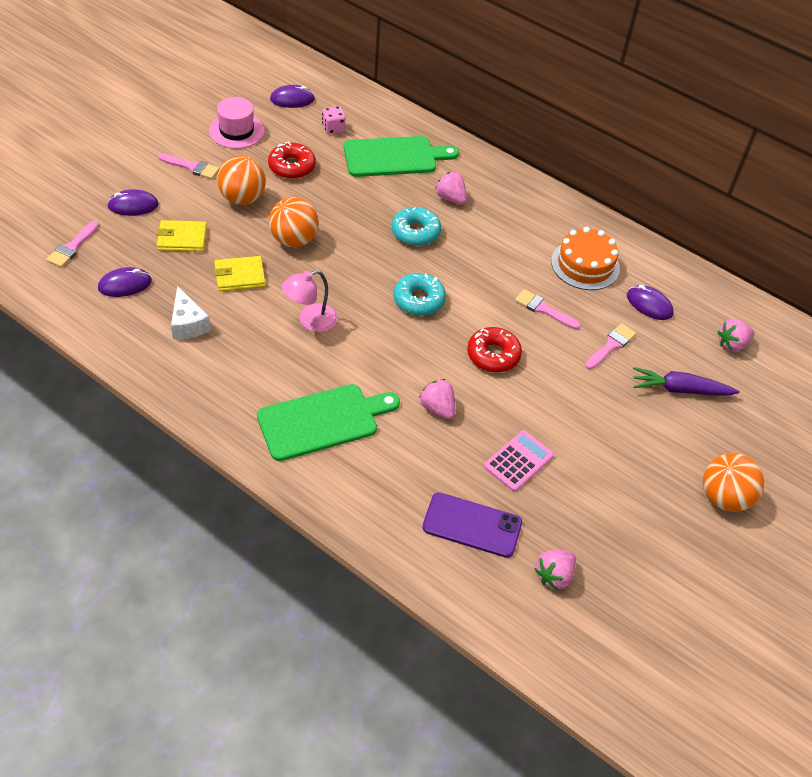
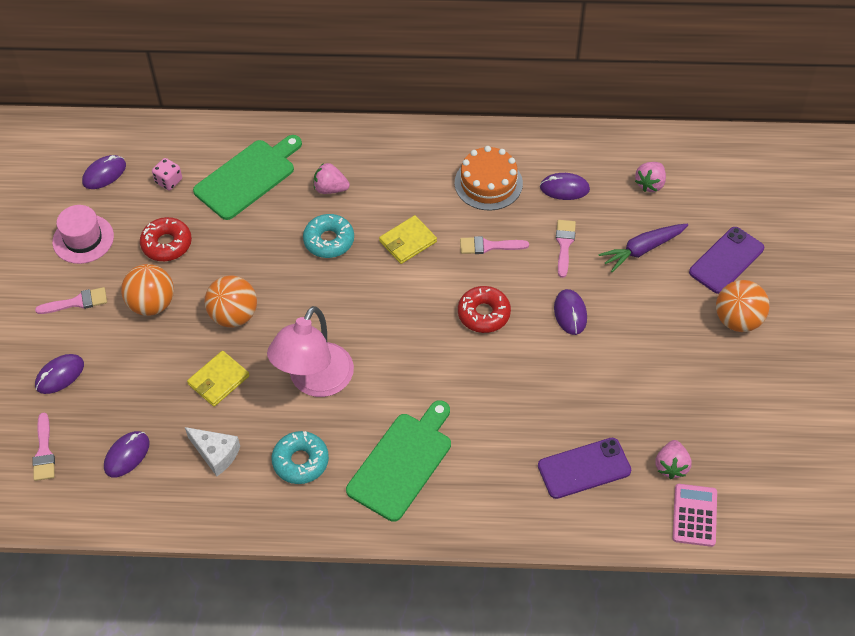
camera: 30 degrees left, 5 degrees up
yellow wallet [157,220,207,252] -> yellow wallet moved to [379,215,437,264]
pink lamp [282,270,338,332] -> pink lamp [267,306,354,397], size x1.65
turquoise donut [393,273,446,316] -> turquoise donut moved to [271,431,329,484]
pink strawberry [419,379,455,419] -> none
pink calculator [484,430,554,492] -> pink calculator moved to [673,484,717,547]
none -> purple mouse [554,289,587,335]
none -> purple phone [689,227,764,294]

